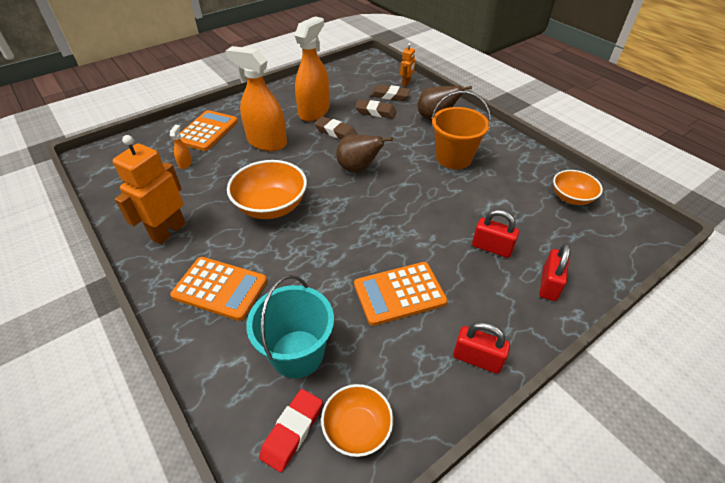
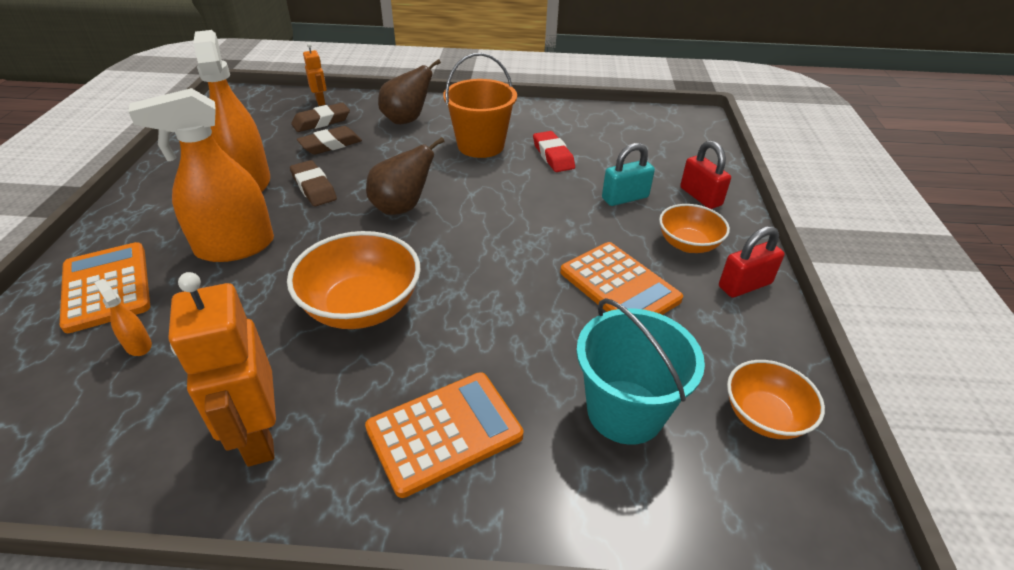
camera: 50 degrees left, 5 degrees down
red eraser [259,389,323,473] -> red eraser moved to [533,131,575,172]
brown eraser [314,116,357,139] -> brown eraser turned 75 degrees clockwise [290,160,337,206]
orange calculator [354,262,448,326] -> orange calculator turned 60 degrees counterclockwise [560,242,683,315]
red padlock [472,209,519,258] -> turquoise padlock [602,143,655,206]
orange bowl [553,170,603,205] -> orange bowl moved to [659,204,730,253]

